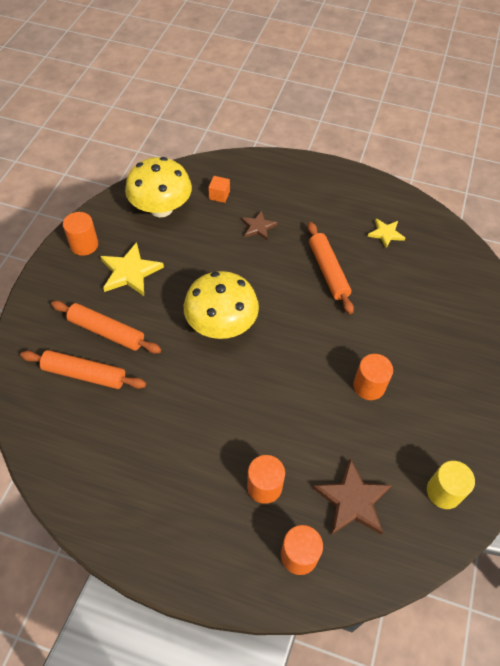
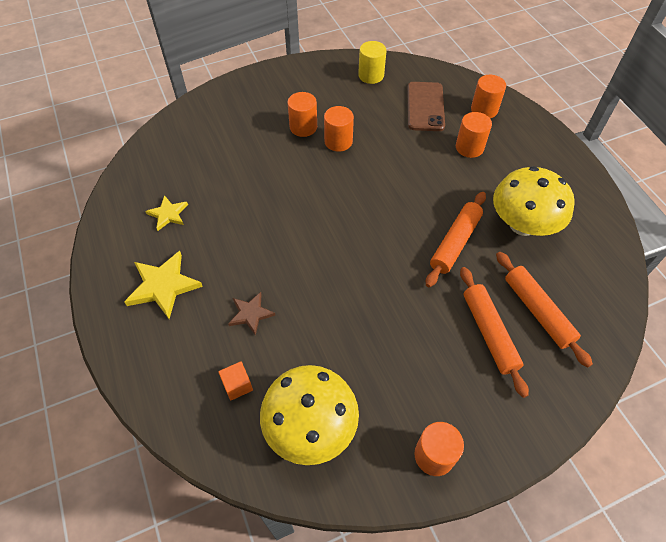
camera: 130 degrees left, 0 degrees up
yellow star [100,242,164,296] -> yellow star moved to [124,251,203,319]
yellow mushroom [184,271,259,339] -> yellow mushroom moved to [493,166,575,236]
orange rolling pin [307,222,354,314] -> orange rolling pin moved to [426,192,486,287]
brown star [313,458,392,535] -> brown phone [407,82,445,131]
none -> orange cylinder [287,92,317,137]

